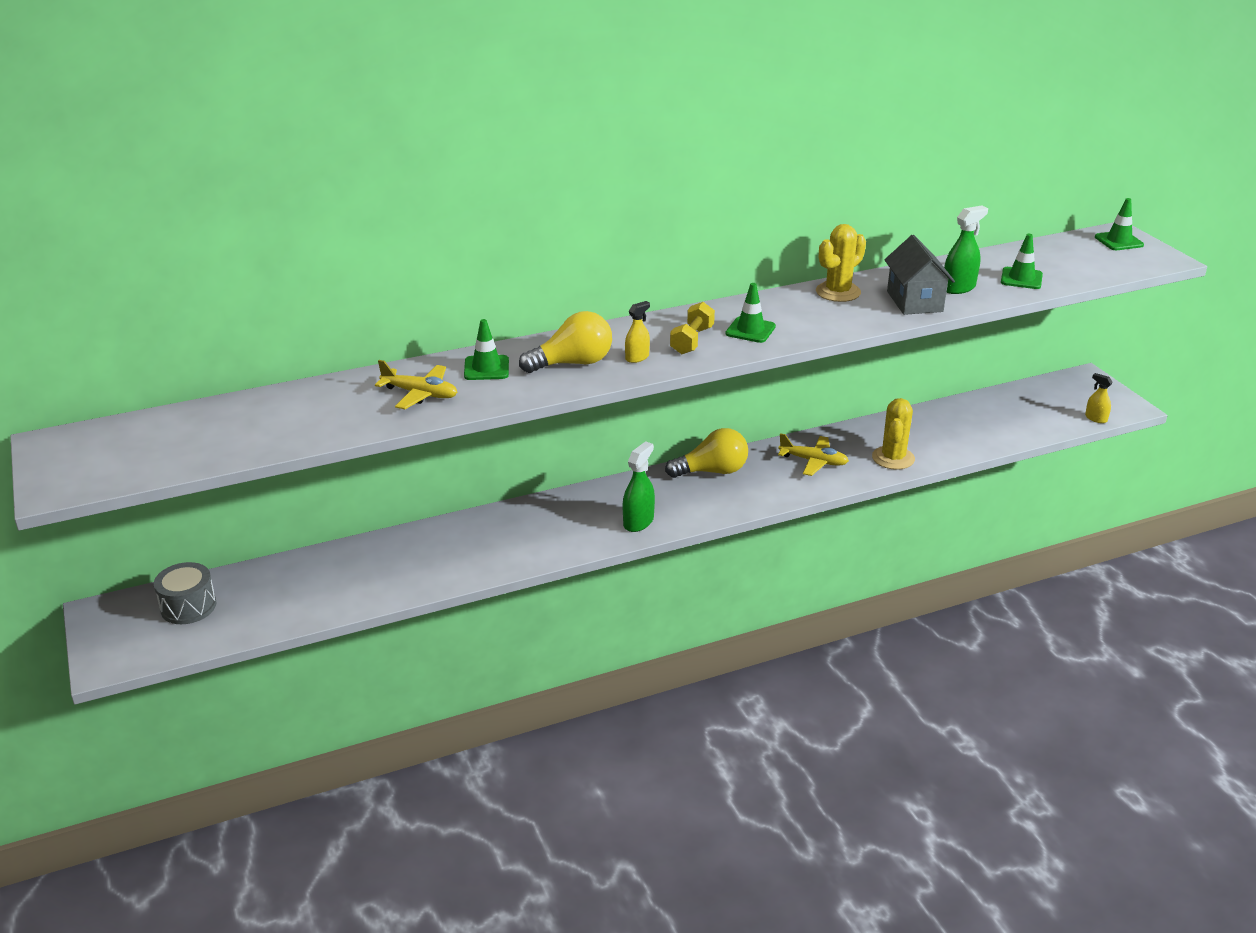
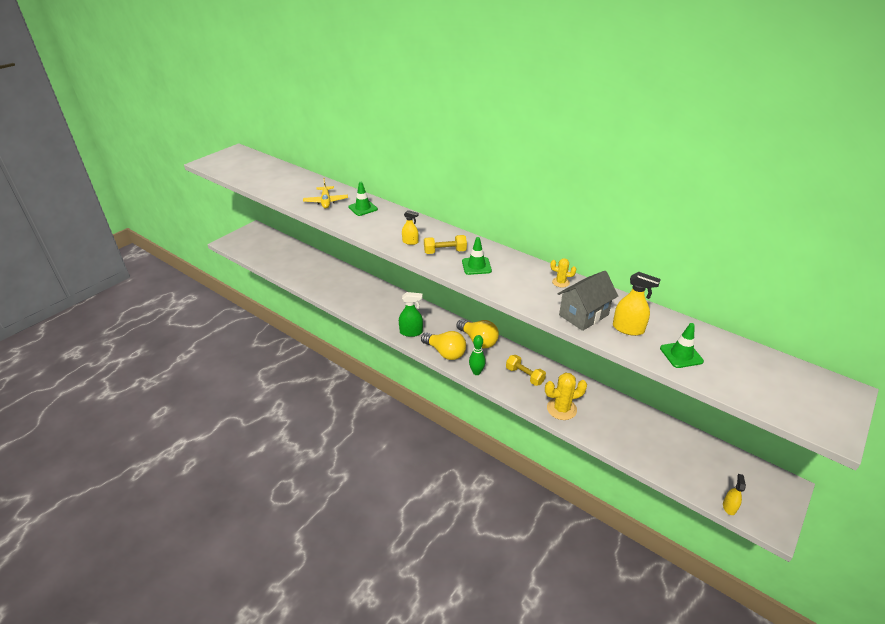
camera: 60 degrees right, 5 degrees up
grey drum [154,562,216,624] -> none
yellow light bulb [519,311,612,373] -> yellow light bulb moved to [421,331,466,360]
yellow plane [778,433,849,476] -> yellow dumbbell [506,355,546,386]
yellow cactus [816,224,866,302] -> yellow cactus [550,258,576,288], size x0.55
green spray bottle [944,205,988,294] -> yellow spray bottle [613,272,661,336]
green traffic cone [1095,198,1144,250] -> none
none -> green bowling pin [469,335,486,375]

